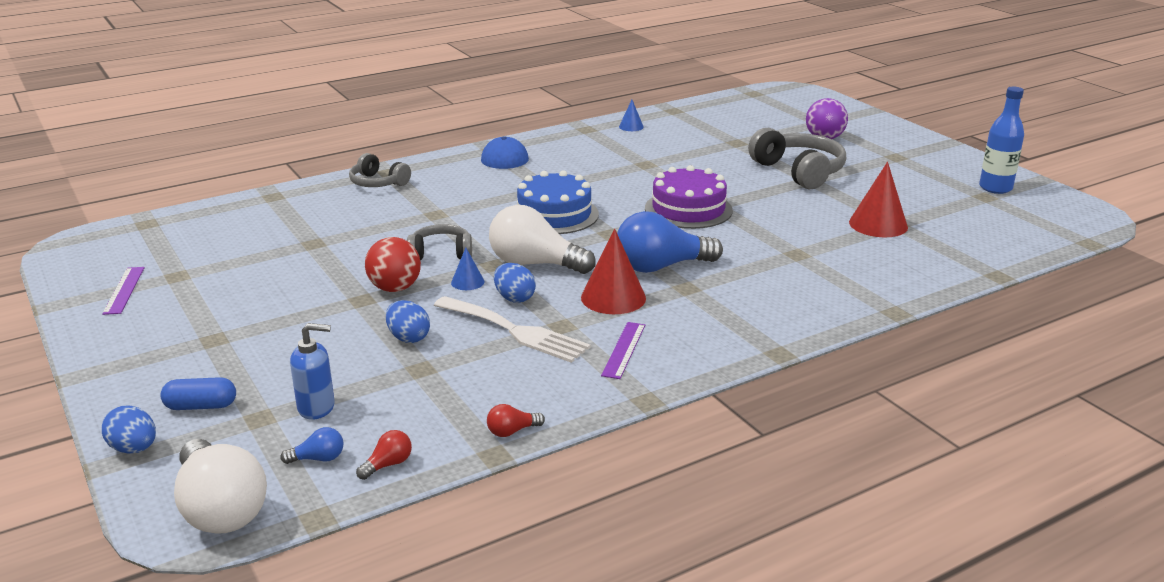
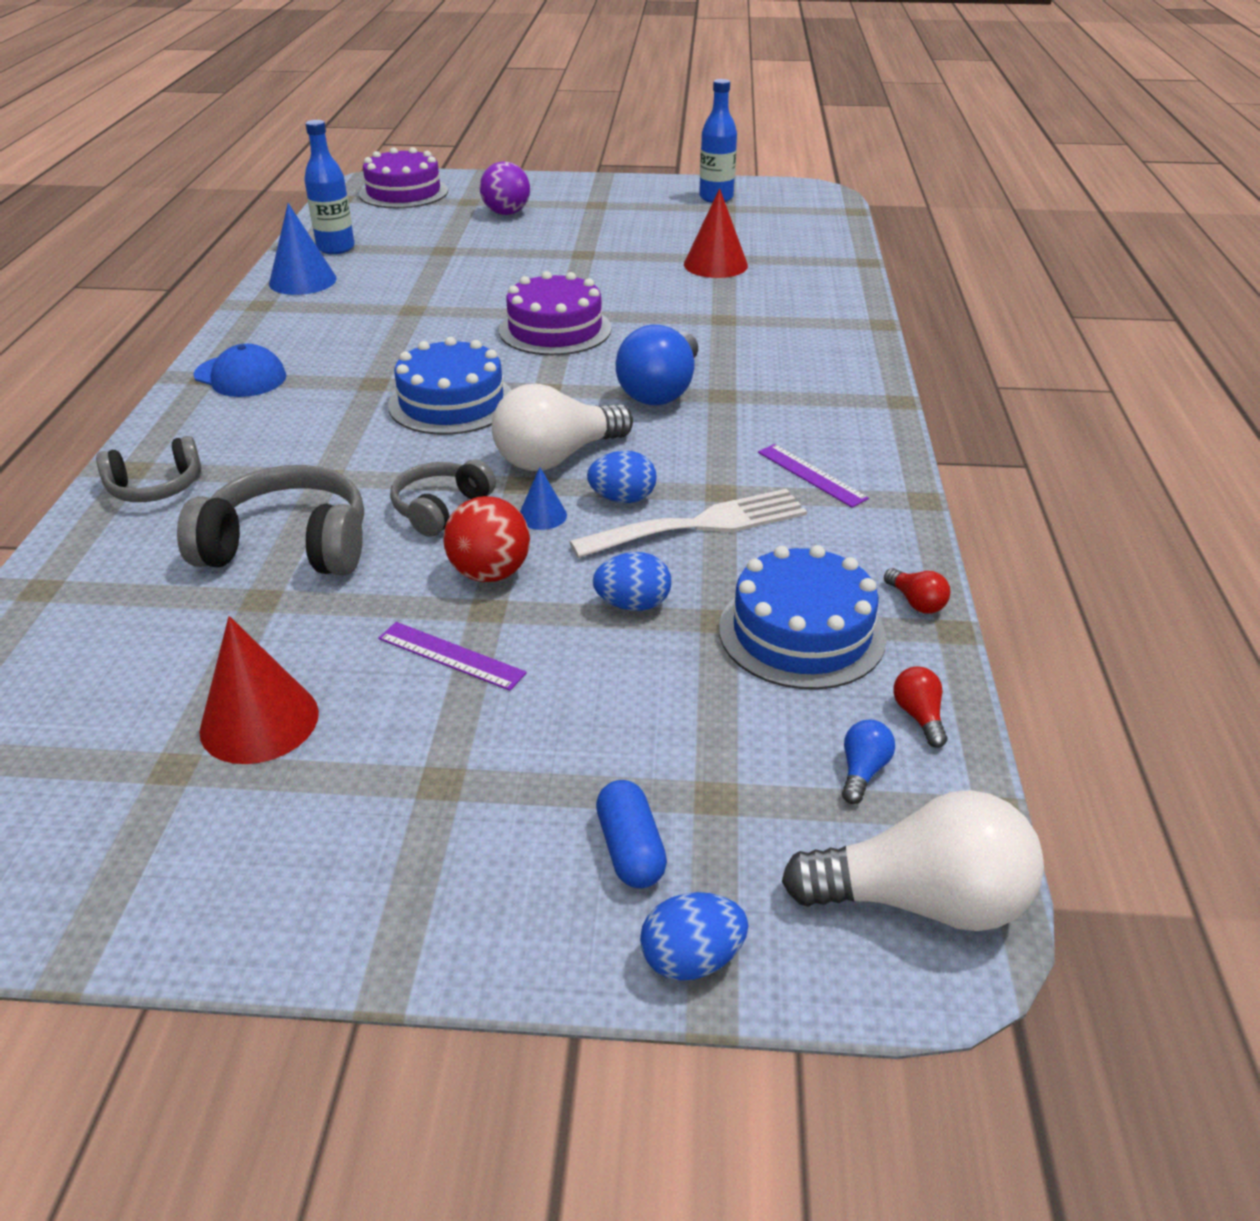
camera: 55 degrees left, 10 degrees up
purple ruler [102,267,145,315] -> purple ruler moved to [378,622,527,691]
blue capsule [160,377,236,410] -> blue capsule turned 45 degrees counterclockwise [596,780,667,888]
blue soap dispenser [290,323,335,420] -> none
red light bulb [487,404,545,437] -> red light bulb turned 45 degrees counterclockwise [884,568,950,614]
red cone [581,229,646,314] -> red cone moved to [199,616,319,764]
blue cone [619,100,644,131] -> blue cone [269,203,337,295], size x1.90
grey headphones [748,128,846,189] -> grey headphones moved to [177,465,364,575]
none -> blue bottle [304,120,355,254]
none -> purple cake [359,147,448,208]
none -> blue cake [719,545,886,690]

